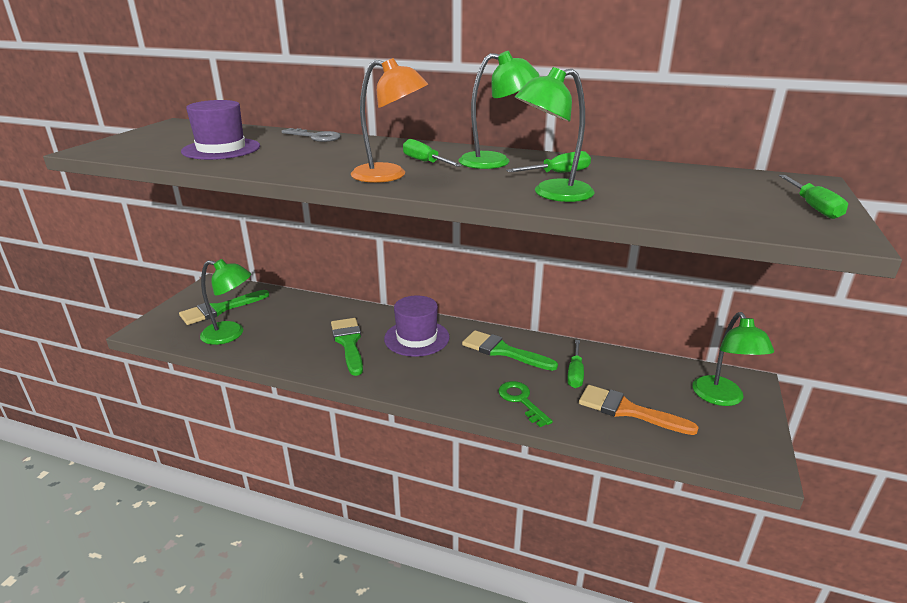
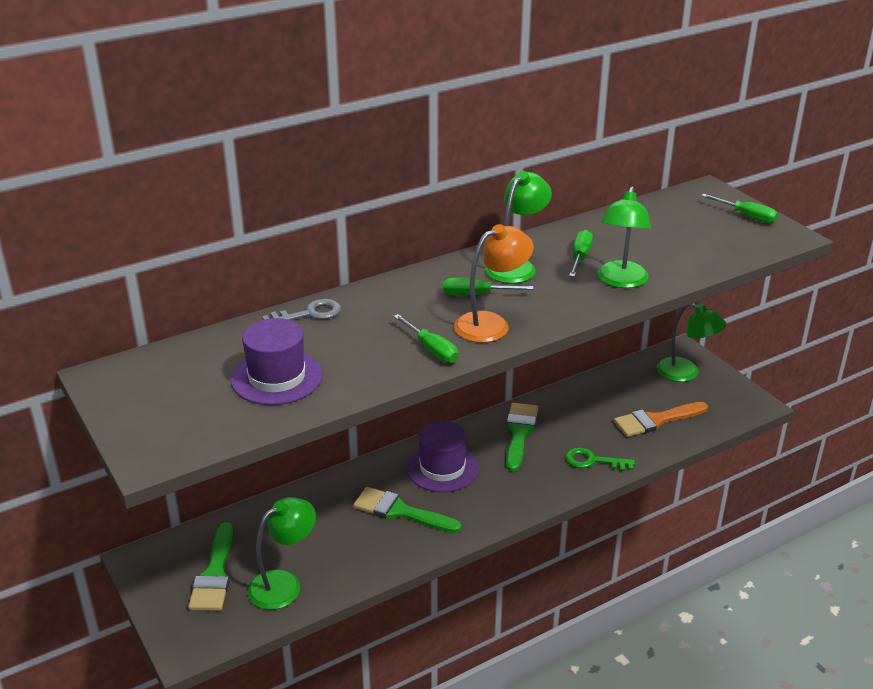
camera: 50 degrees left, 5 degrees up
green brush [462,330,558,371] -> green brush turned 120 degrees clockwise [506,403,538,472]
green screwdriver [567,340,584,388] -> green screwdriver moved to [393,314,458,363]

